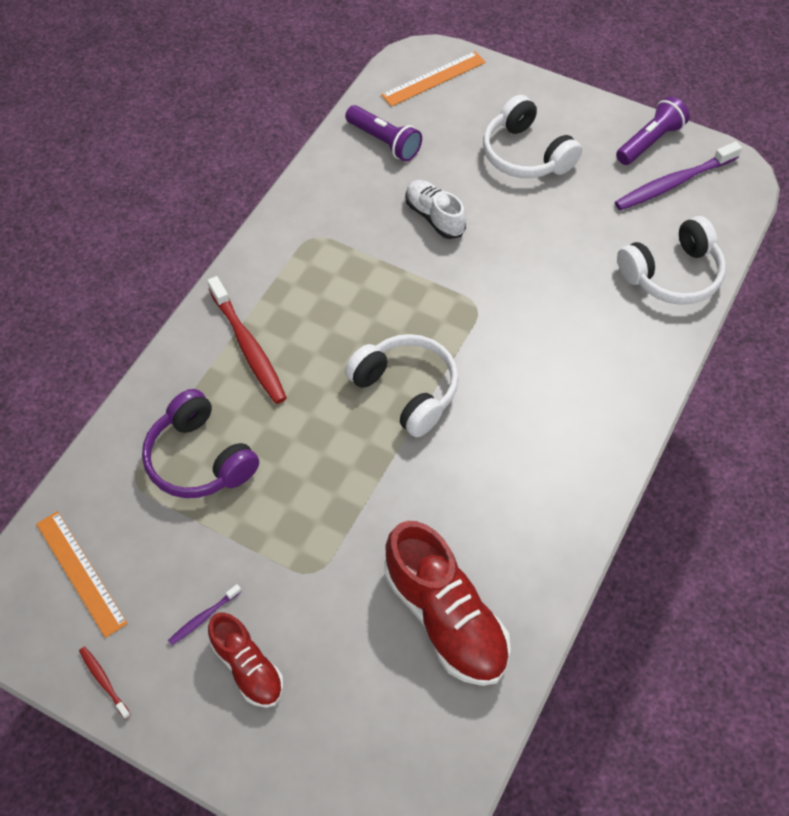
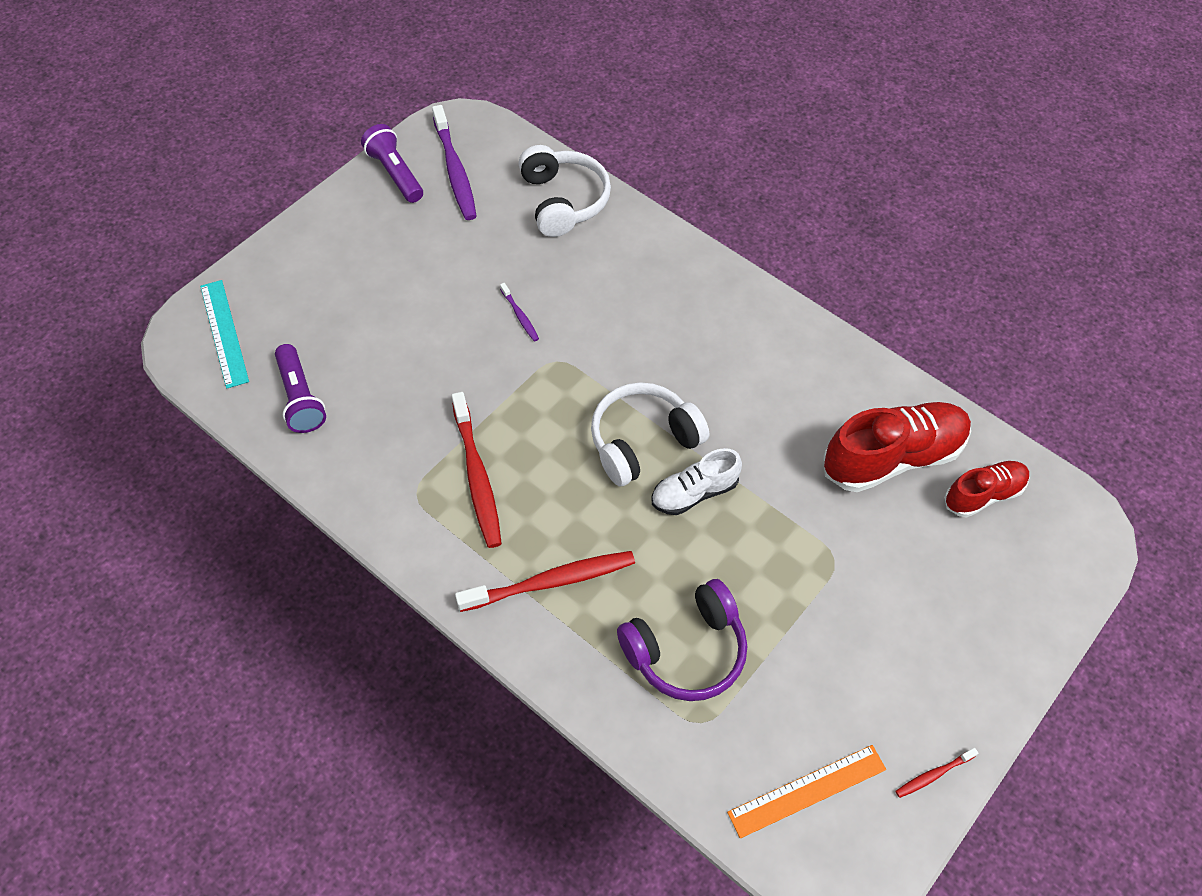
camera: 80 degrees left, 0 degrees up
purple toothbrush [168,584,242,645] -> purple toothbrush moved to [500,283,539,342]
red shoe [208,613,283,708] -> red shoe moved to [944,461,1030,517]
purple flashlight [345,105,422,162] -> purple flashlight turned 105 degrees clockwise [275,344,326,433]
orange ruler [381,51,486,107] -> turquoise ruler [200,280,249,388]
white shoe [405,180,466,239] -> white shoe moved to [652,448,742,515]
white headphones [483,95,582,178] -> none
none -> red toothbrush [452,392,502,548]

